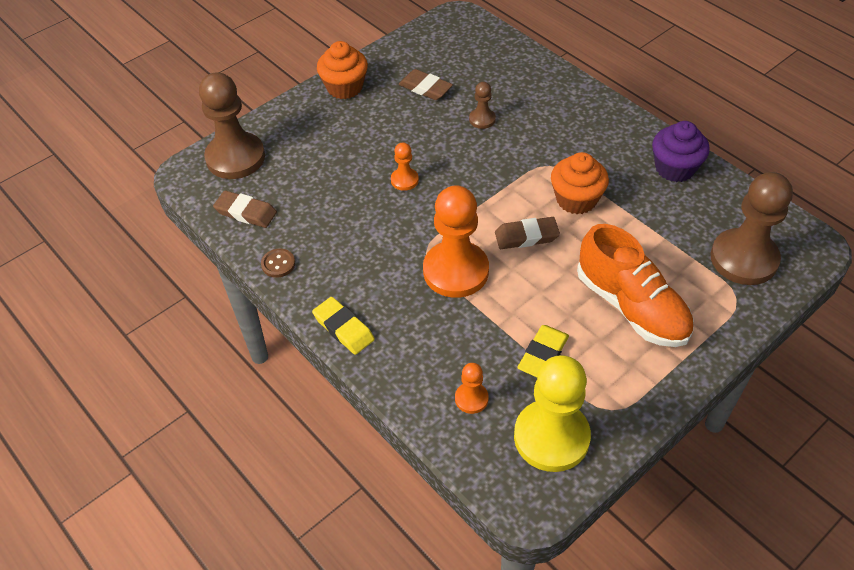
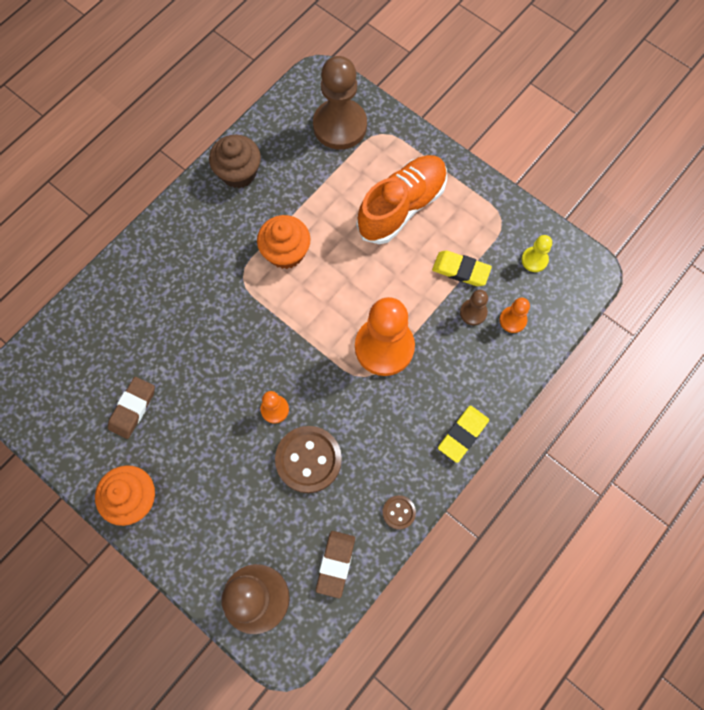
camera: 100 degrees left, 20 degrees up
brown pawn [469,82,496,129] -> brown pawn moved to [460,290,488,325]
brown eraser [495,217,560,249] -> none
yellow pawn [514,355,591,472] -> yellow pawn [522,235,552,272], size x0.46
purple cupcake [652,121,710,182] -> brown cupcake [209,135,261,188]
none -> brown button [275,426,342,493]

